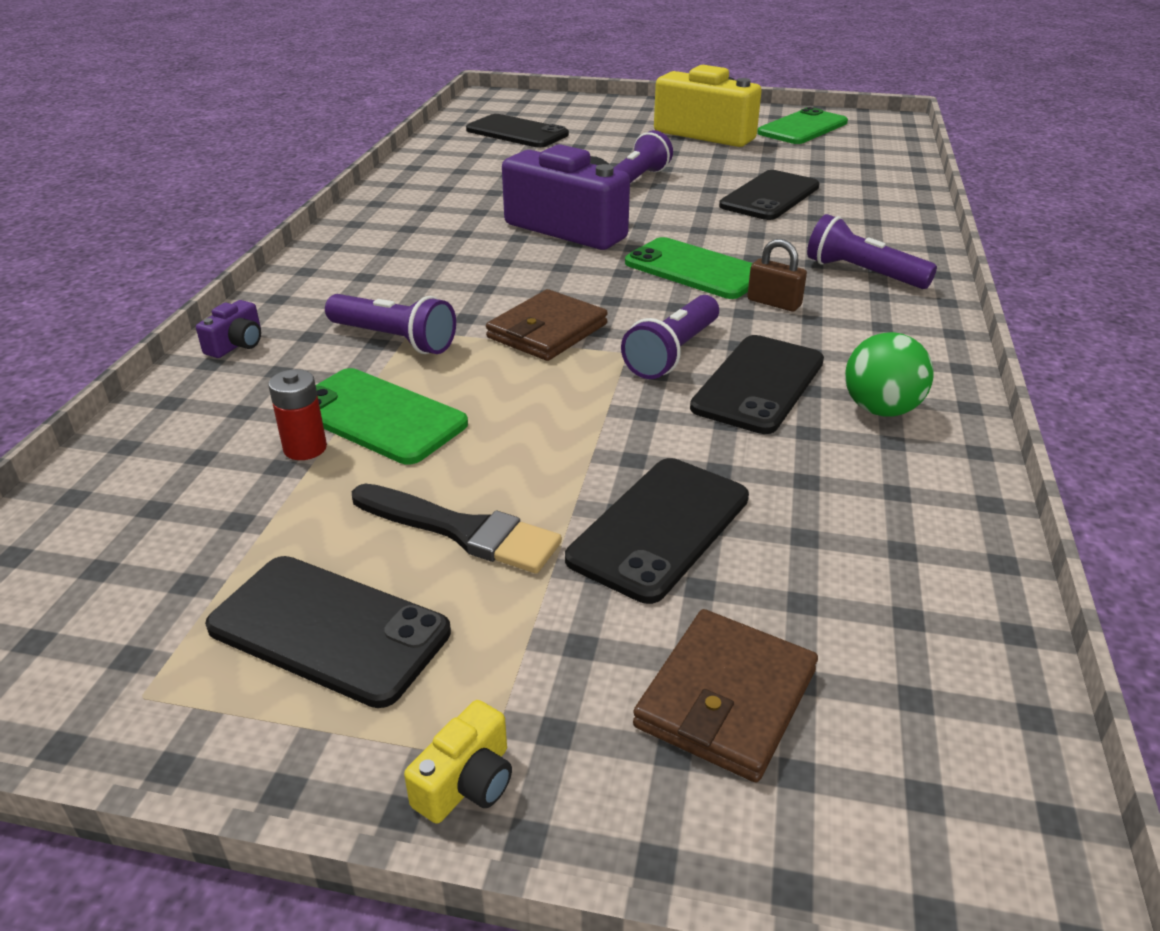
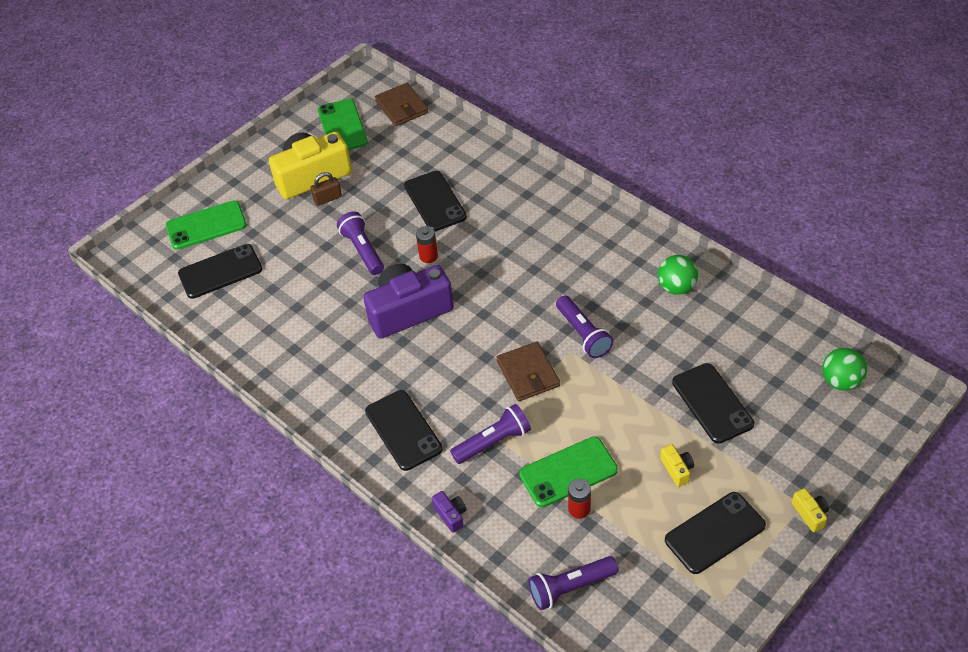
camera: 55 degrees left, 15 degrees up
black brush [352,484,562,574] -> yellow camera [660,444,694,487]
green phone [625,237,753,299] -> green phone moved to [166,201,247,250]
brown wallet [633,609,818,782] -> brown wallet moved to [375,83,428,126]
black phone [690,335,824,434] -> black phone moved to [365,390,443,471]
brown padlock [747,239,807,311] -> brown padlock moved to [310,172,342,206]
purple flashlight [807,214,937,289] -> purple flashlight moved to [528,556,618,610]
none -> red battery [416,226,438,263]
none -> green ball [822,348,867,390]

